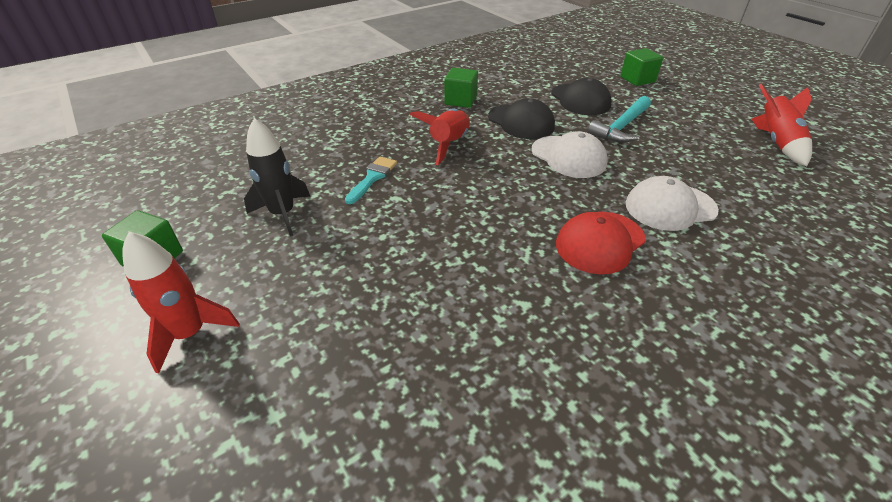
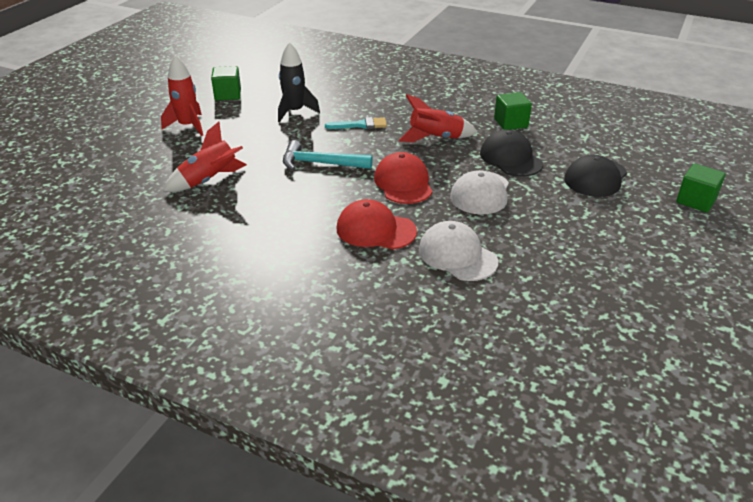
camera: 60 degrees right, 5 degrees down
black cap [488,98,555,139] -> black cap turned 135 degrees clockwise [480,129,543,177]
turquoise hammer [588,96,651,143] -> turquoise hammer moved to [283,140,373,170]
red rocket [752,84,812,166] -> red rocket moved to [163,122,247,192]
none -> red cap [374,152,433,204]

